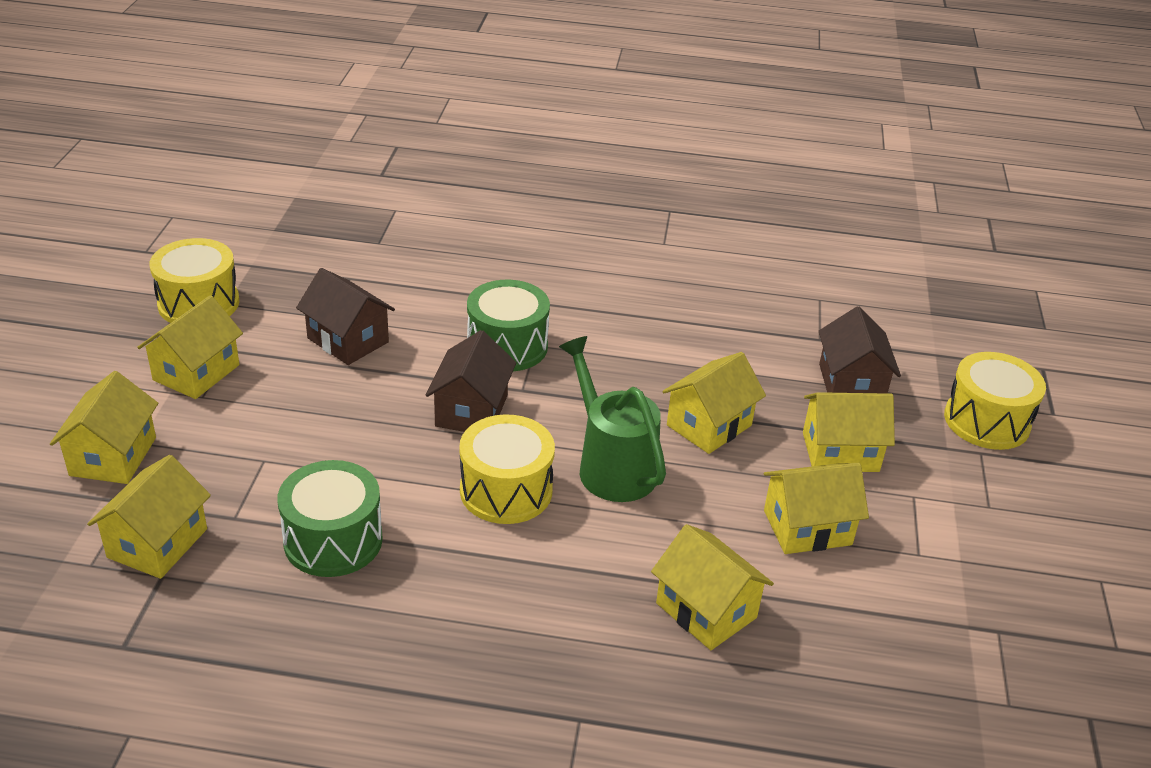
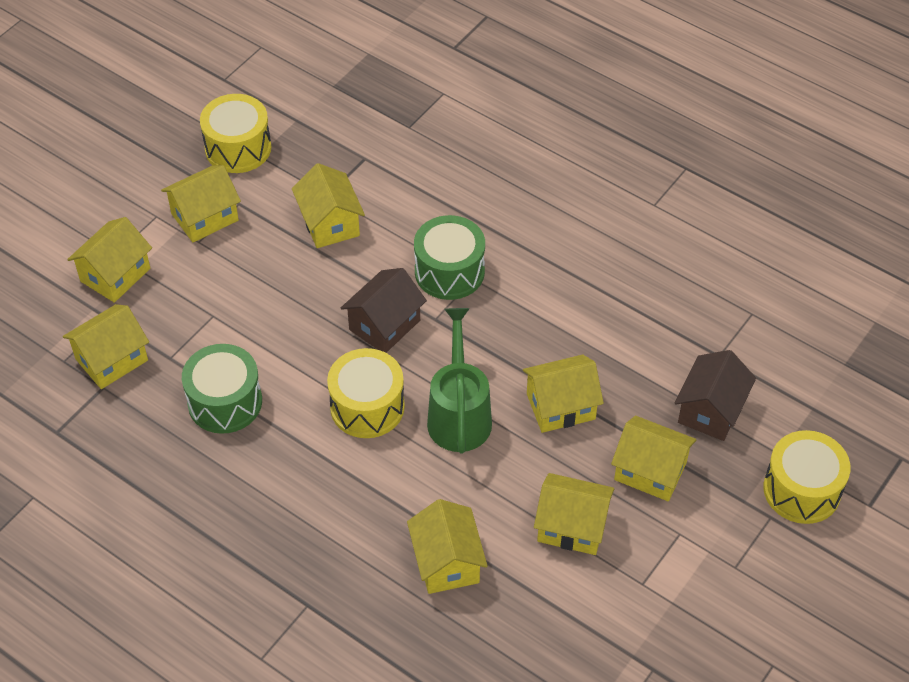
camera: 30 degrees right, 15 degrees up
brown house [296,268,395,365] -> yellow house [292,163,365,248]

